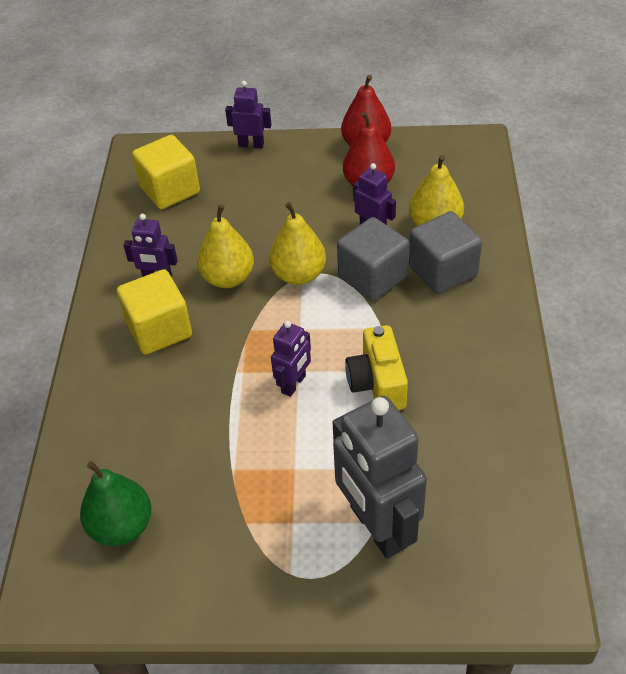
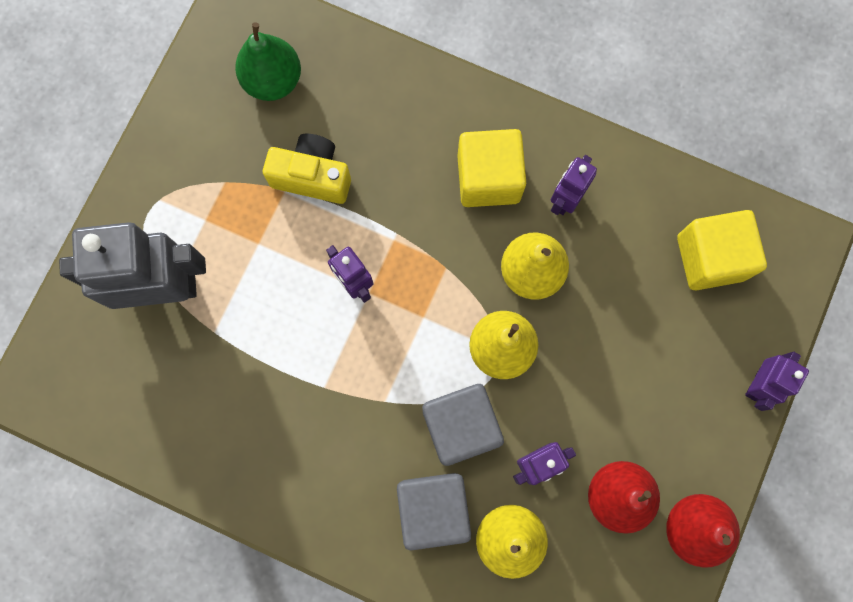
camera: 110 degrees right, 30 degrees up
yellow camera [345,325,408,410] -> yellow camera moved to [263,133,351,204]

